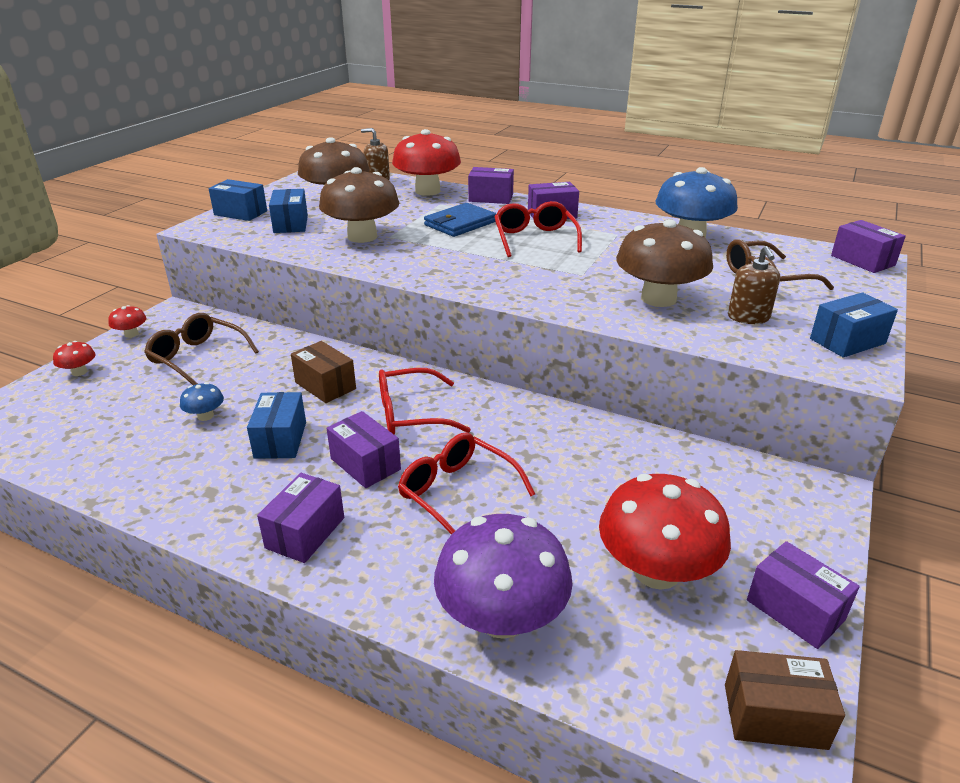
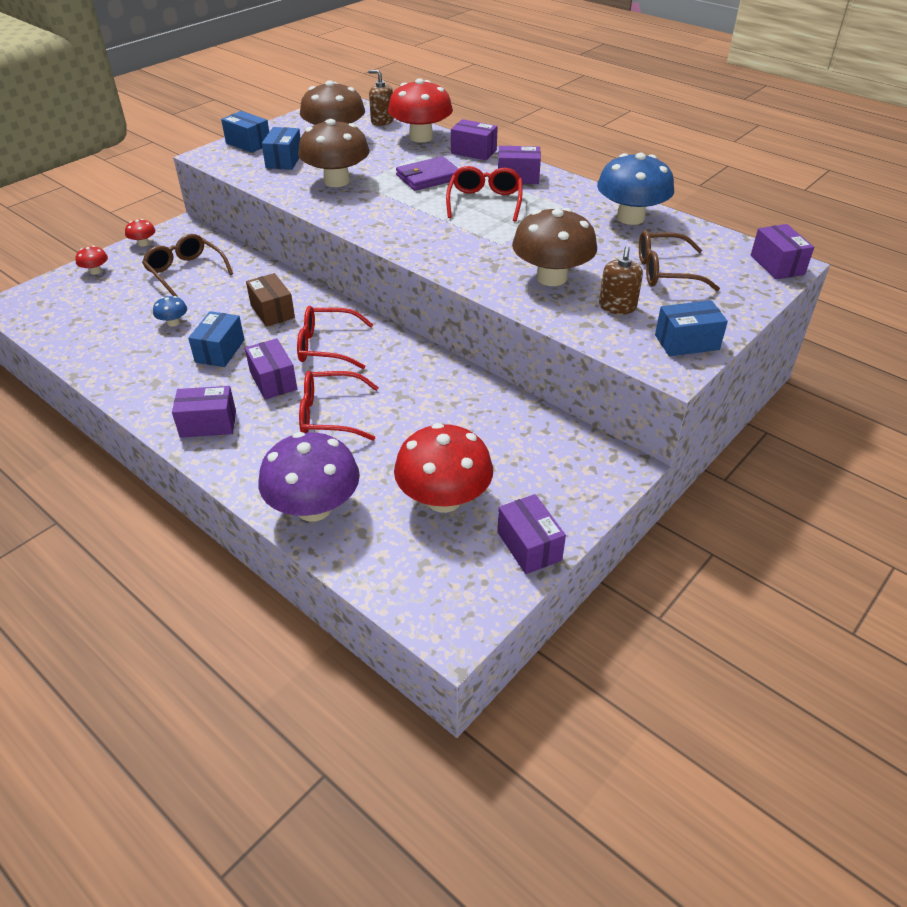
camera: 15 degrees right, 10 degrees up
purple box [257,473,344,563] -> purple box turned 45 degrees clockwise [172,386,236,438]
red glasses [398,433,535,534] -> red glasses turned 60 degrees counterclockwise [299,371,379,441]
blue wallet [424,203,496,237] -> purple wallet [396,156,459,191]
brown box [725,650,845,750] -> none

